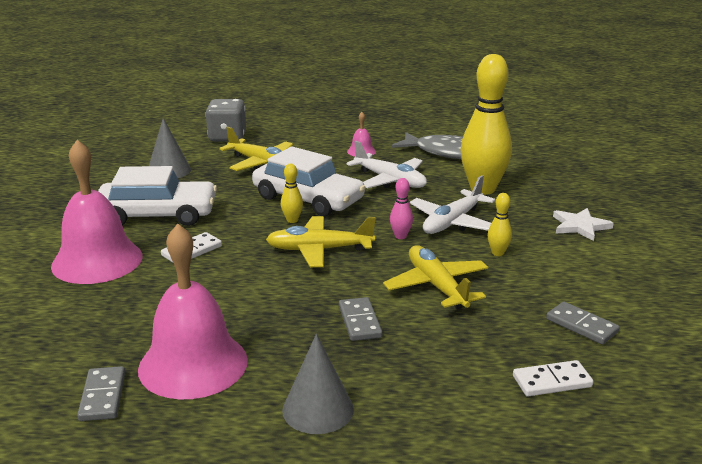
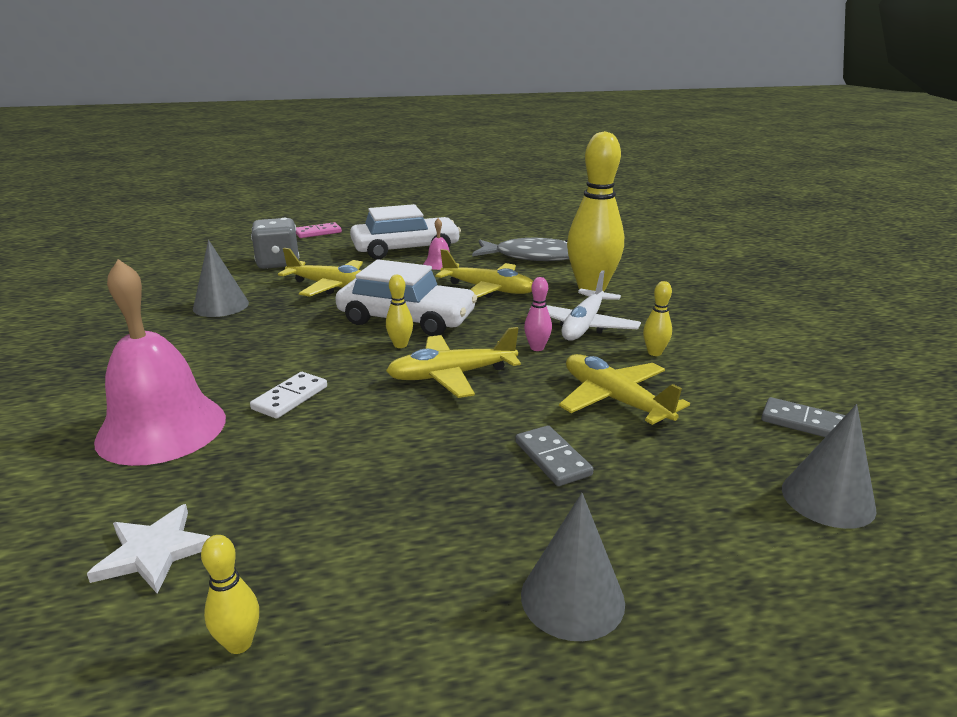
camera: 15 degrees left, 0 degrees up
grey domino [77,366,125,421] -> yellow bowling pin [201,535,259,654]
white car [98,166,217,226] -> white car moved to [350,204,461,259]
pink bell [138,224,248,399] -> none
white plane [346,141,427,188] -> yellow plane [435,249,533,298]
white domino [513,360,594,396] -> grey cone [782,404,877,529]
white star [553,208,614,241] -> white star moved to [87,504,211,594]
none -> pink domino [296,222,342,238]

